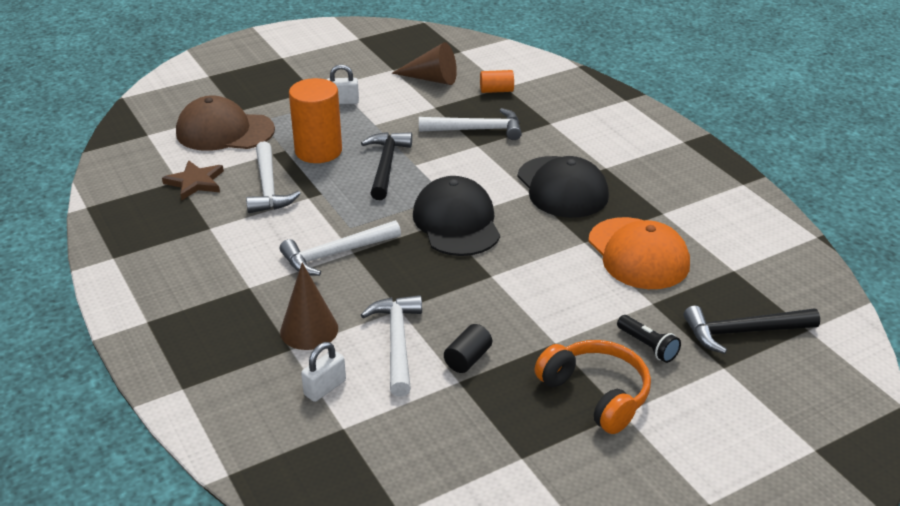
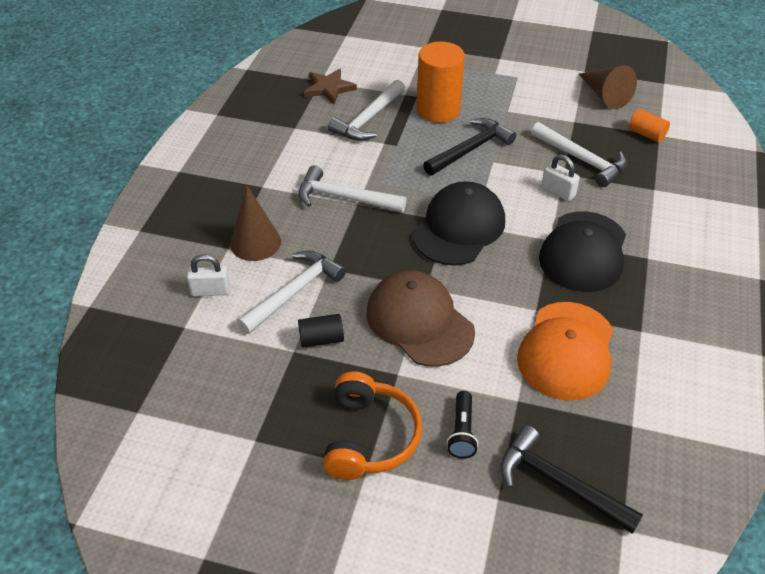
camera: 45 degrees right, 10 degrees up
brown cap [176,95,275,151] -> brown cap moved to [367,270,475,367]
white padlock [327,64,359,104] -> white padlock moved to [541,154,580,201]

